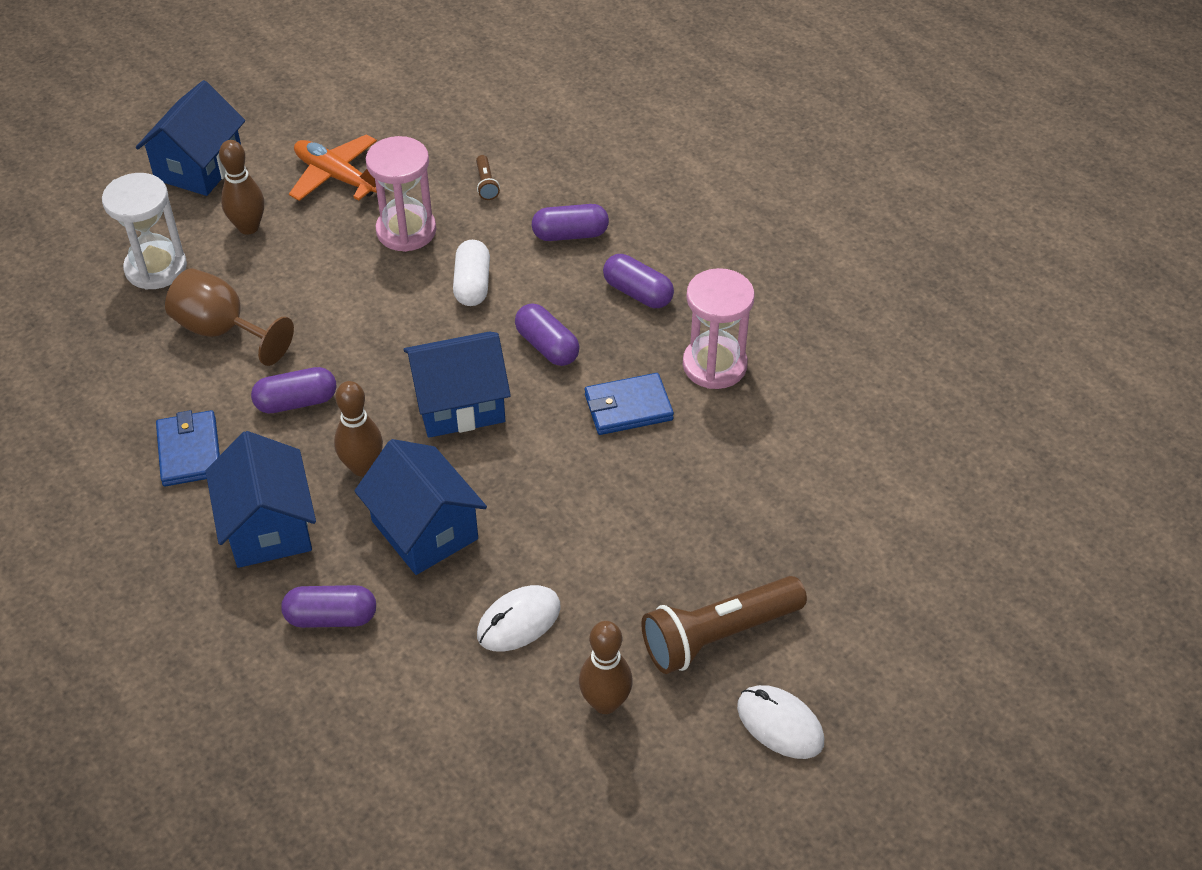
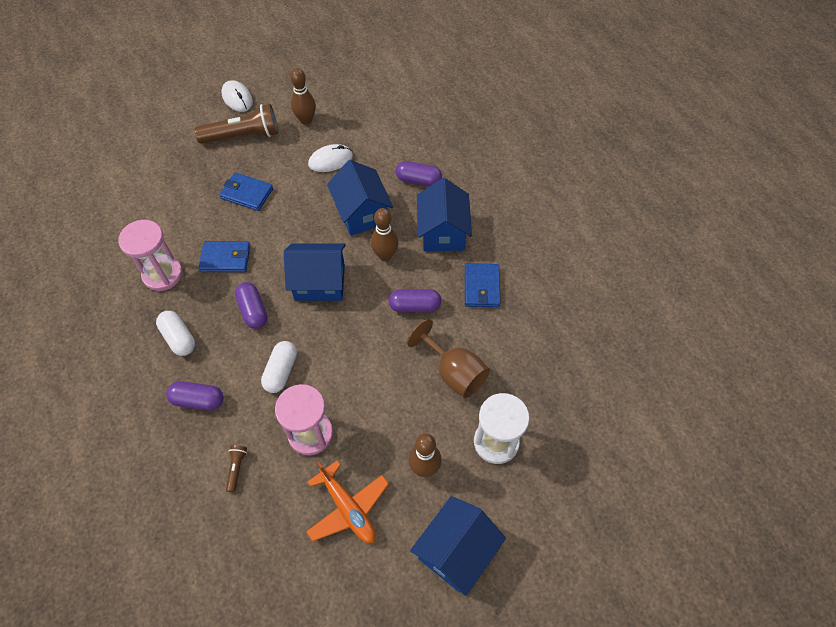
camera: 165 degrees left, 10 degrees up
purple capsule [603,254,674,308] -> white capsule [156,311,195,356]
none -> blue wallet [219,173,273,211]

